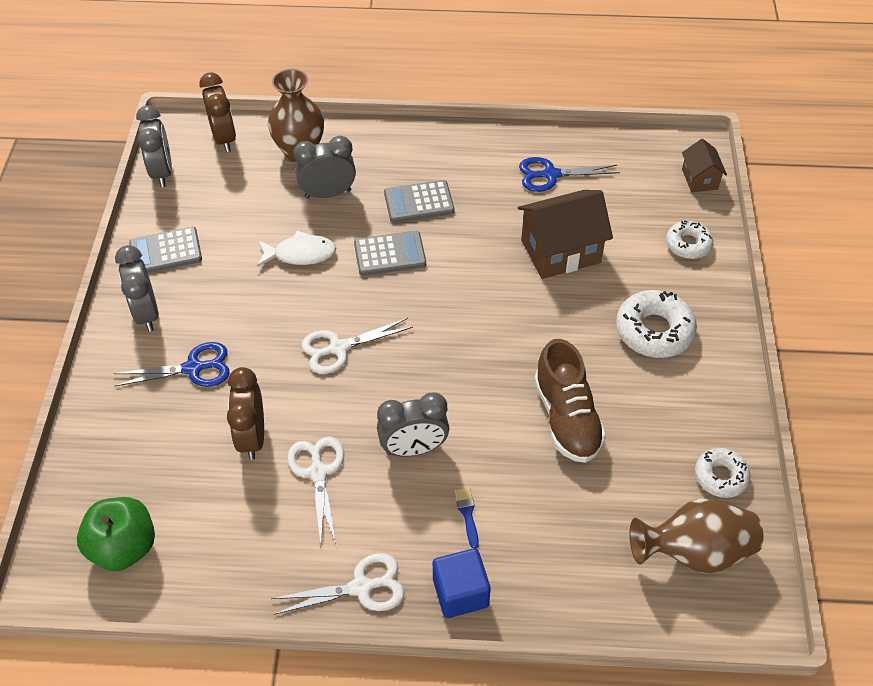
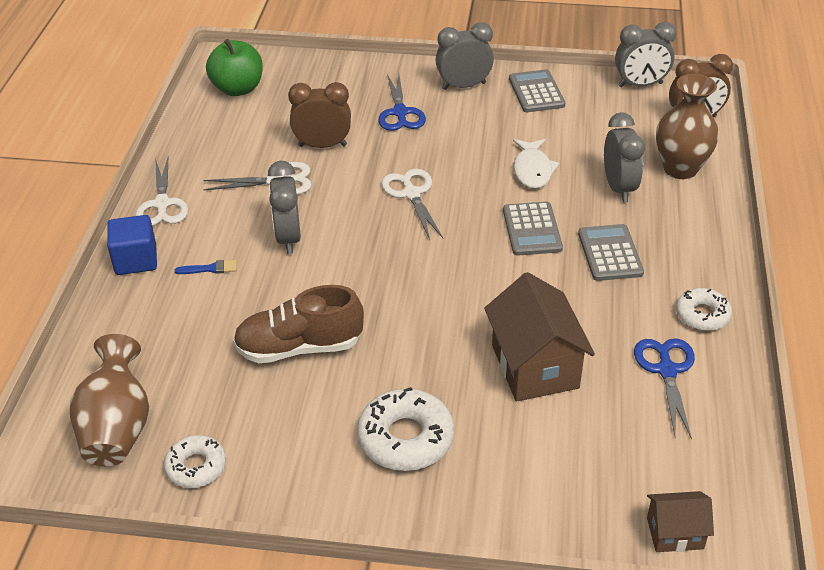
camera: 95 degrees right, 10 degrees down
white donut [666,221,713,259] -> white donut moved to [676,288,732,331]

